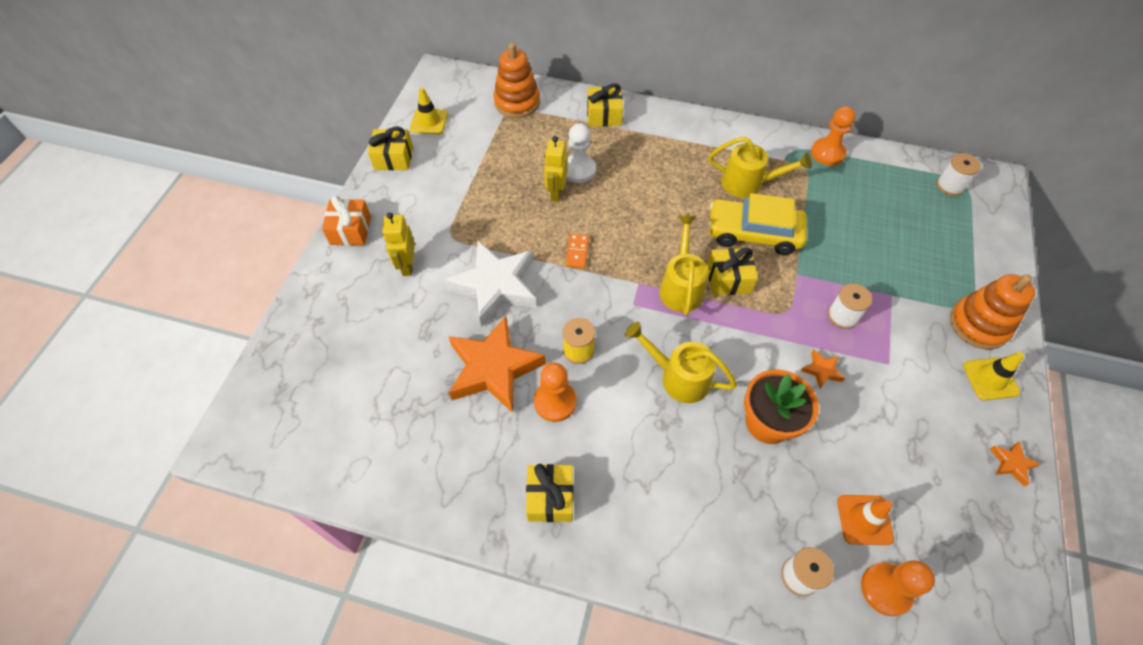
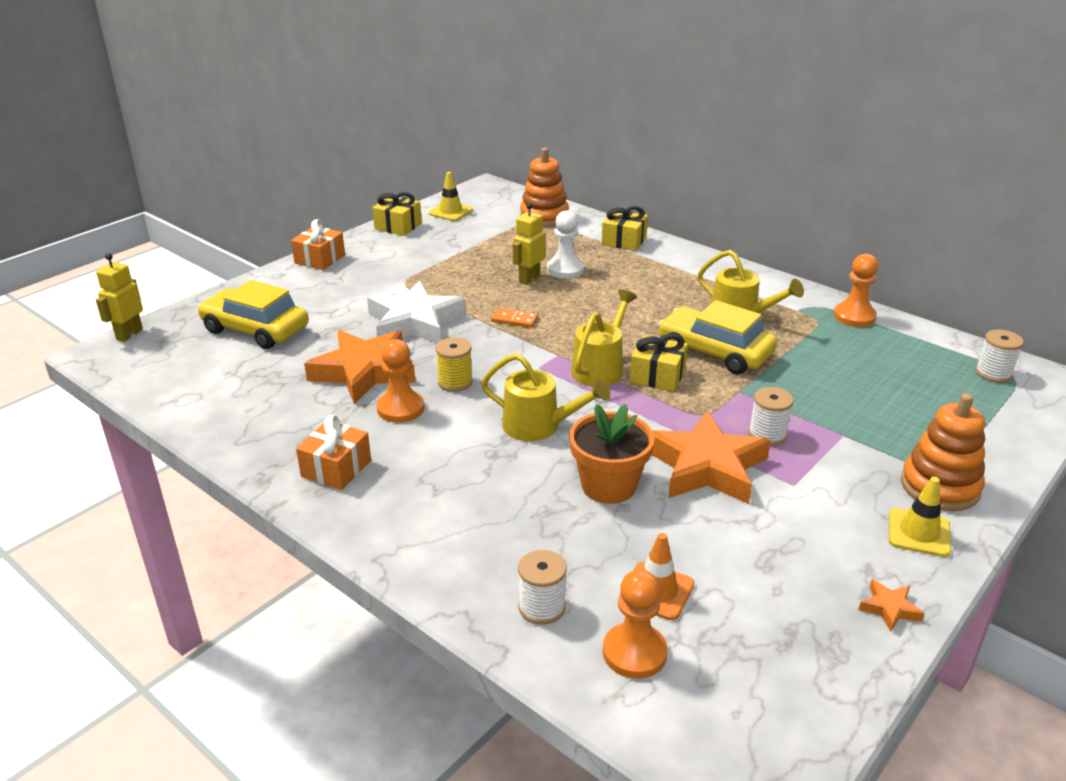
camera: 25 degrees right, 25 degrees down
yellow robot [382,212,415,276] -> yellow robot moved to [96,253,143,342]
yellow gift [526,464,573,522] -> orange gift [296,415,371,490]
orange domino [566,234,589,268] -> orange domino turned 75 degrees clockwise [491,308,538,328]
yellow watering can [625,322,737,403] -> yellow watering can turned 150 degrees clockwise [481,353,611,441]
orange star [801,350,845,389] -> orange star [652,411,771,504], size x2.43
none -> yellow car [198,280,309,349]

